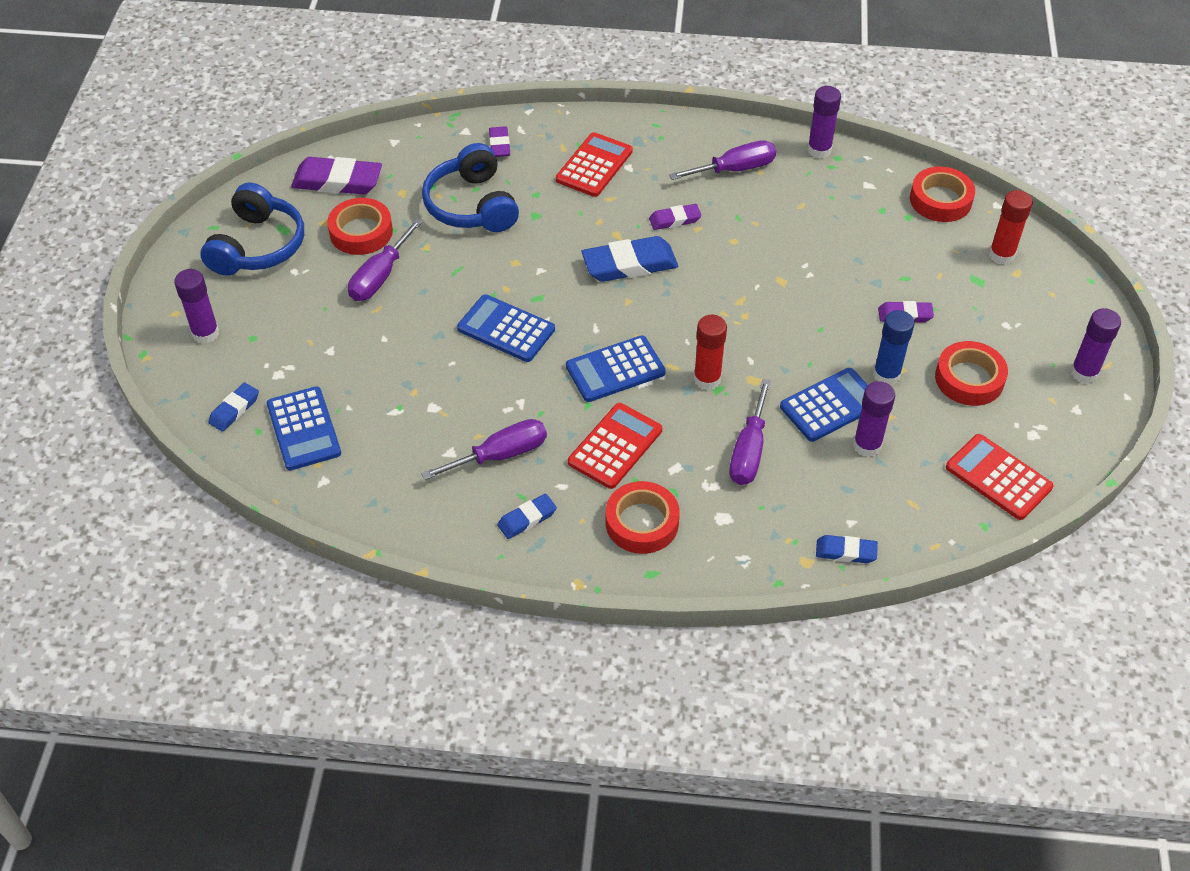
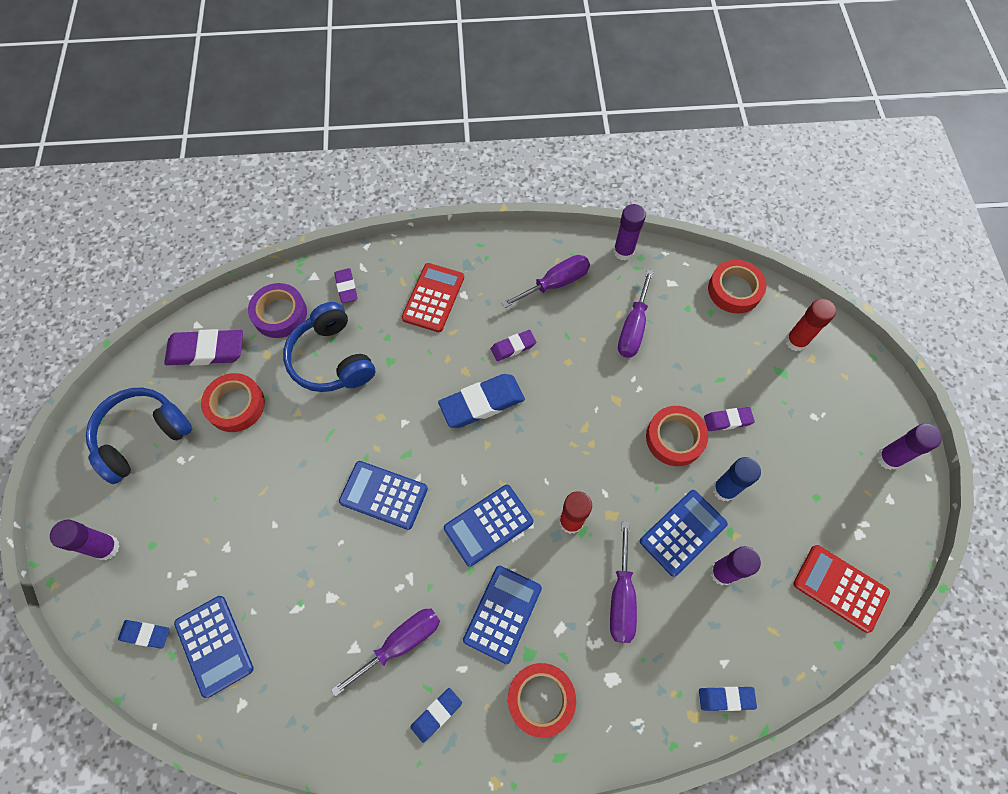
camera: 10 degrees left, 15 degrees up
blue headphones [200,182,304,276] -> blue headphones turned 135 degrees counterclockwise [86,387,192,484]
blue eraser [208,383,259,432] -> blue eraser turned 75 degrees clockwise [118,620,170,649]
purple screwdriver [348,218,423,301] -> purple screwdriver moved to [618,269,654,358]
red calculator [568,403,662,489] -> blue calculator [463,566,542,664]
red tape [935,341,1008,406] -> red tape moved to [646,406,709,466]
none -> purple tape [248,283,307,338]

